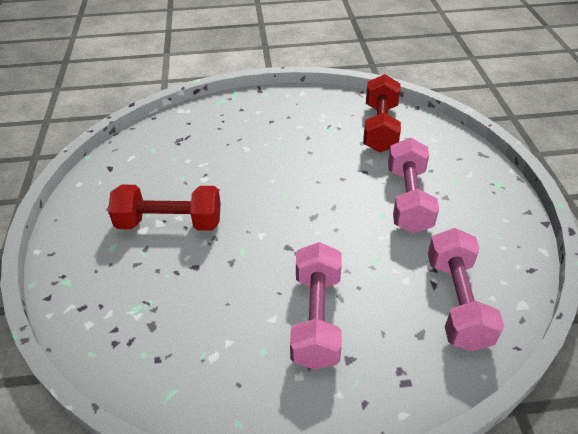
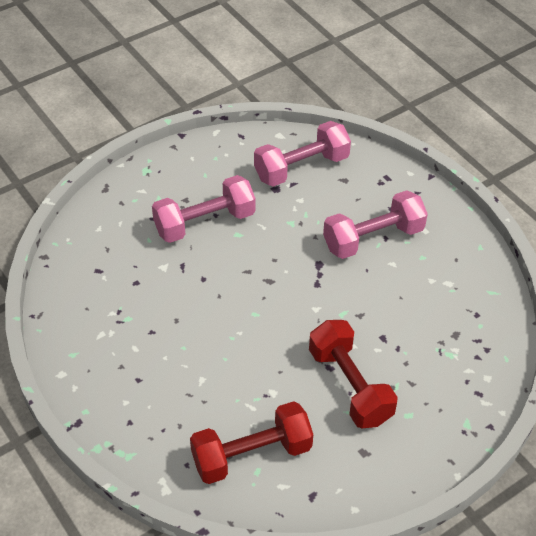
camera: 120 degrees left, 5 degrees up
red dumbbell [363,74,401,153] -> red dumbbell moved to [190,401,313,484]

